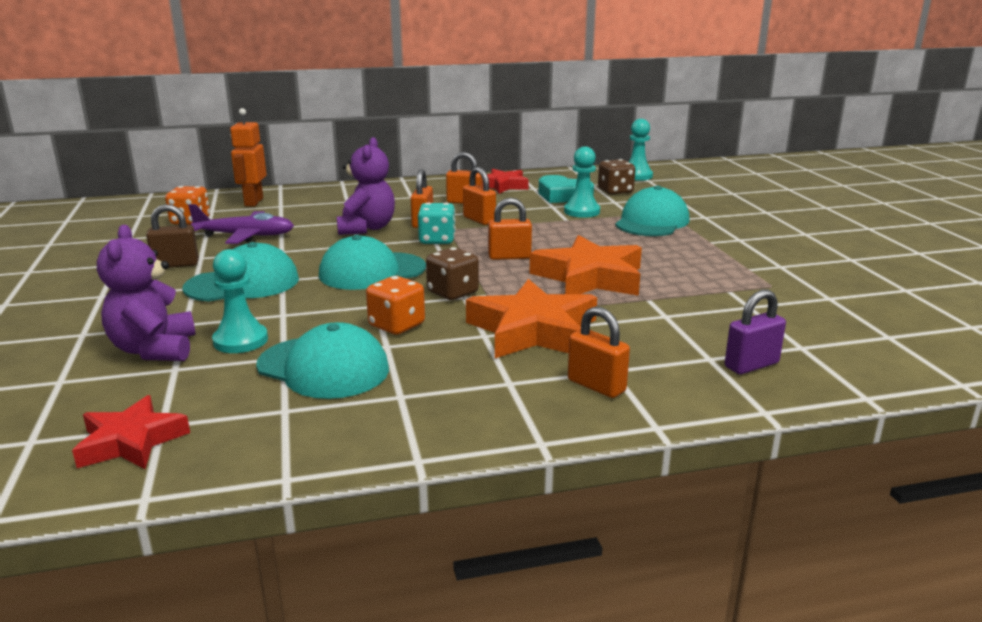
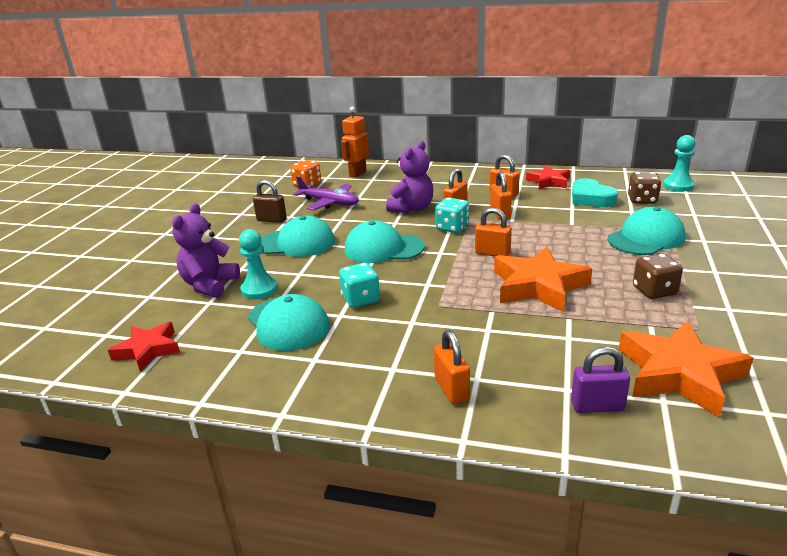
camera: 30 degrees right, 5 degrees up
orange dice [366,276,425,335] -> turquoise dice [339,263,380,308]
brown dice [426,247,479,300] -> brown dice moved to [633,253,683,299]
orange star [466,279,597,358] -> orange star moved to [618,321,753,418]
turquoise pawn [564,147,600,218] -> none

